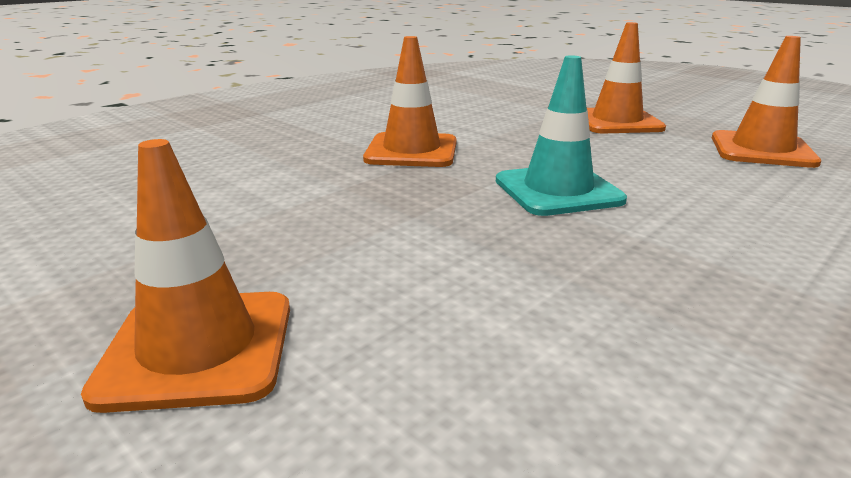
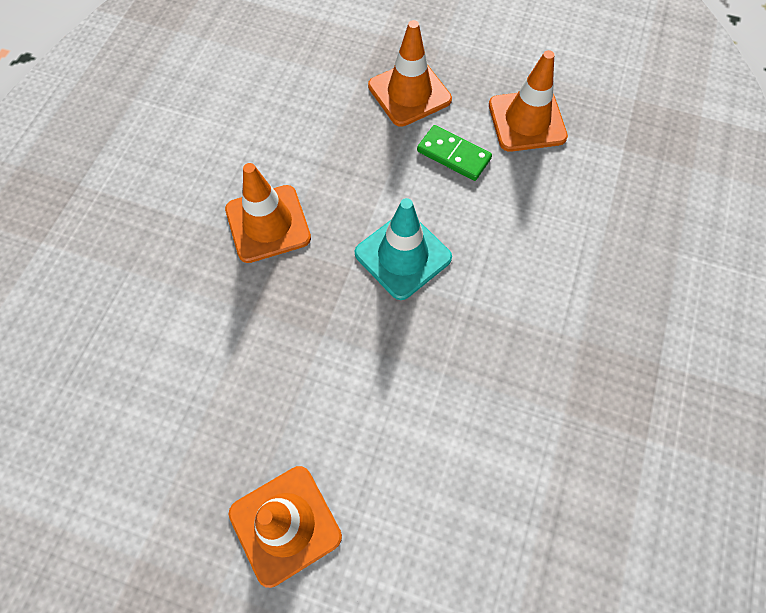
camera: 25 degrees left, 40 degrees up
none -> green domino [417,125,492,181]

